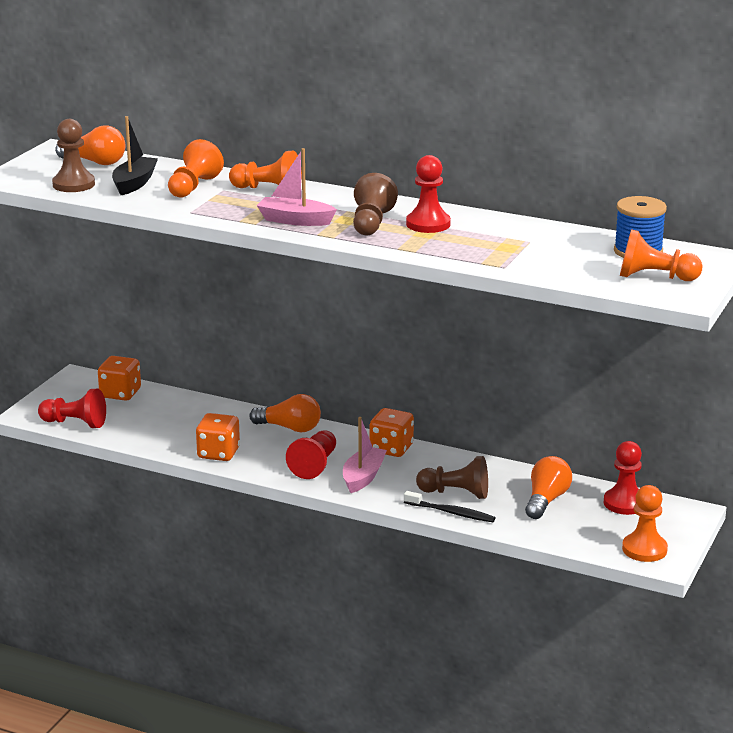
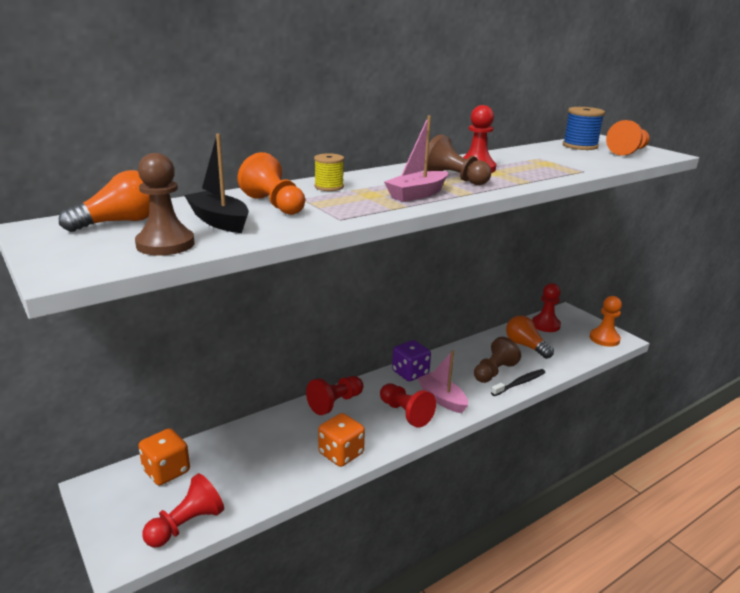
camera: 60 degrees left, 0 degrees up
orange pawn [229,151,302,188] -> yellow spool [314,153,344,191]
orange light bulb [249,394,321,432] -> red pawn [306,376,363,415]
orange dice [370,408,414,457] -> purple dice [392,340,431,381]

